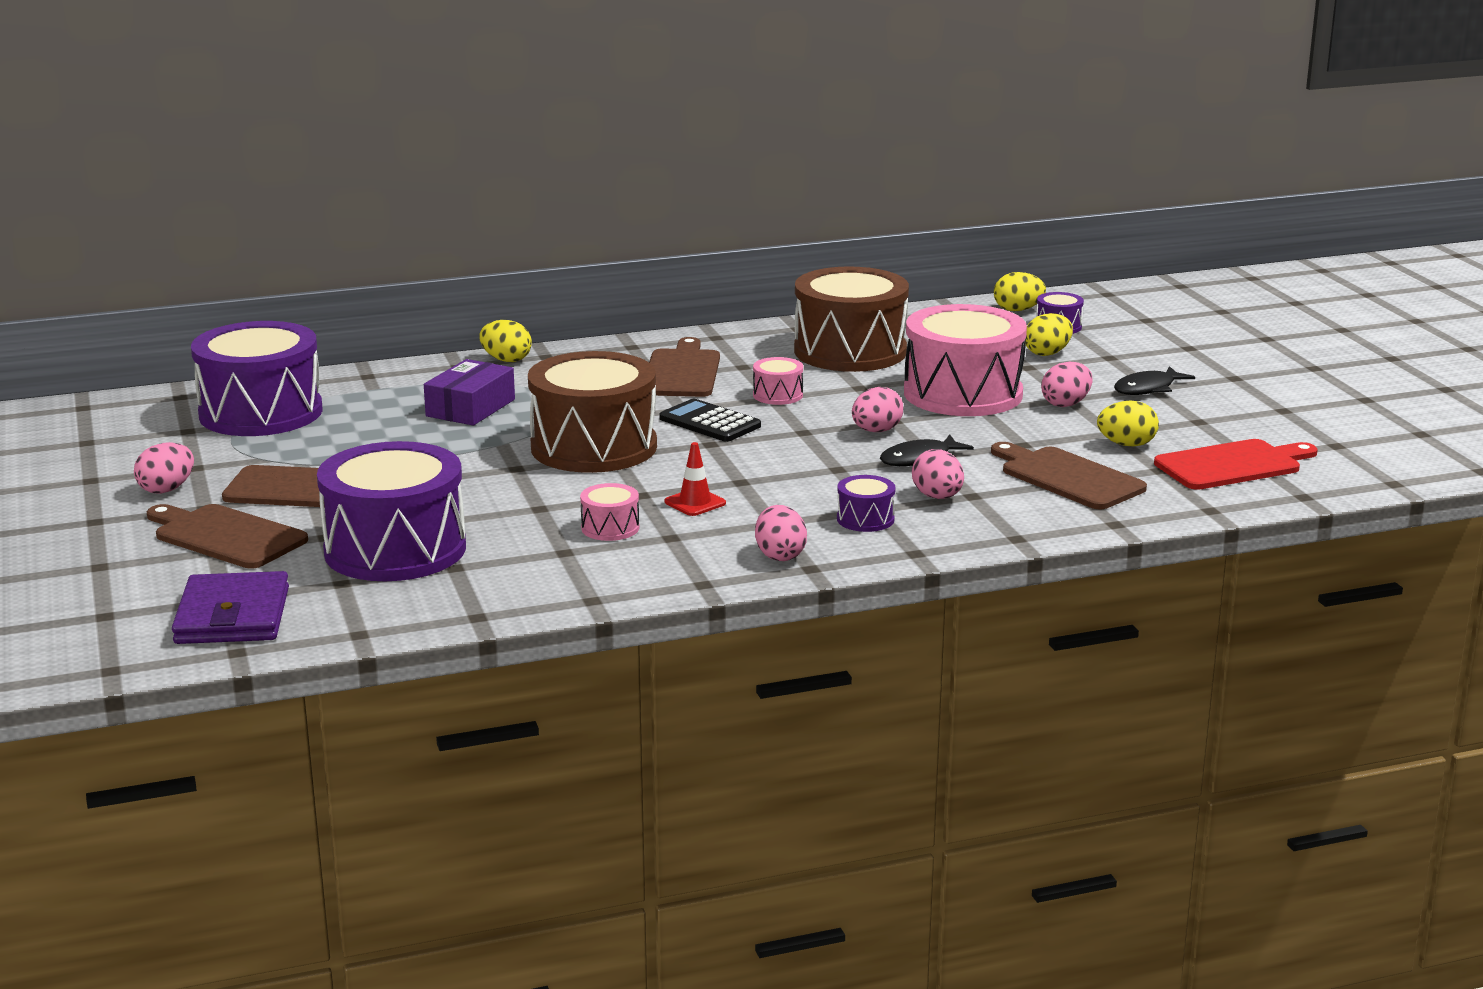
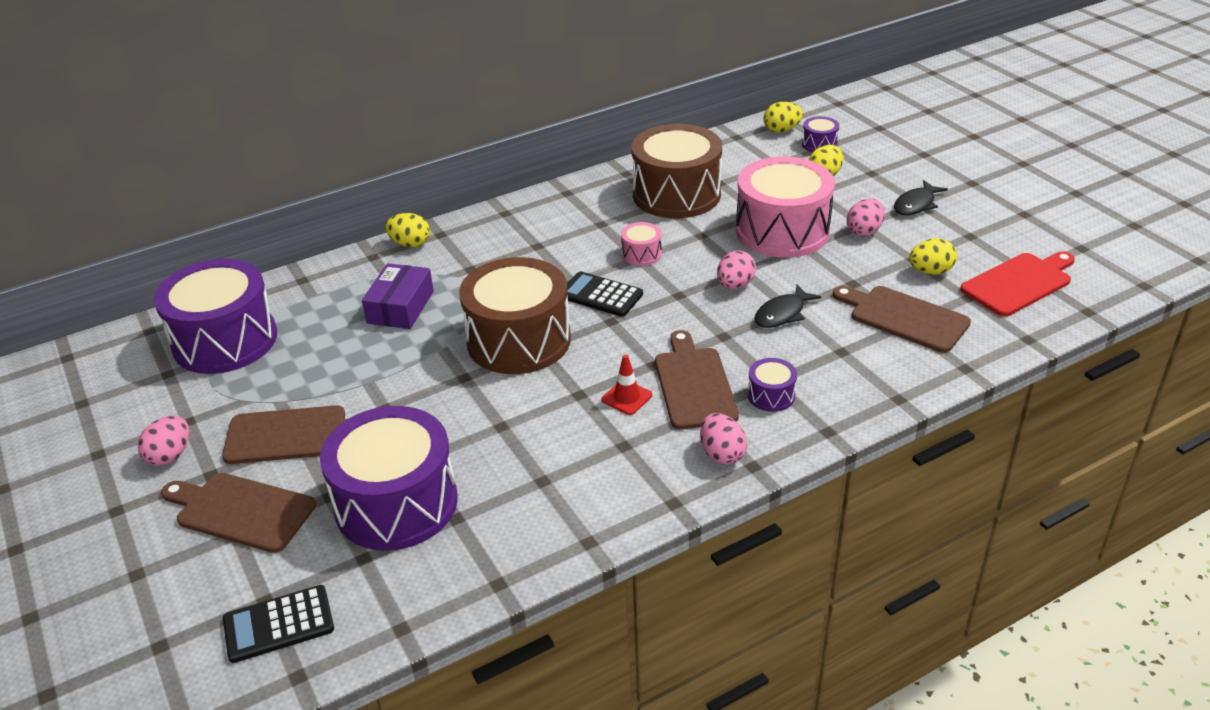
camera: 10 degrees left, 15 degrees up
purple wallet [172,571,289,644] -> black calculator [223,585,334,663]
pink drum [580,483,639,541] -> none
brown cutting board [649,337,720,397] -> brown cutting board moved to [655,330,739,430]
pink egg [912,449,964,499] -> none

